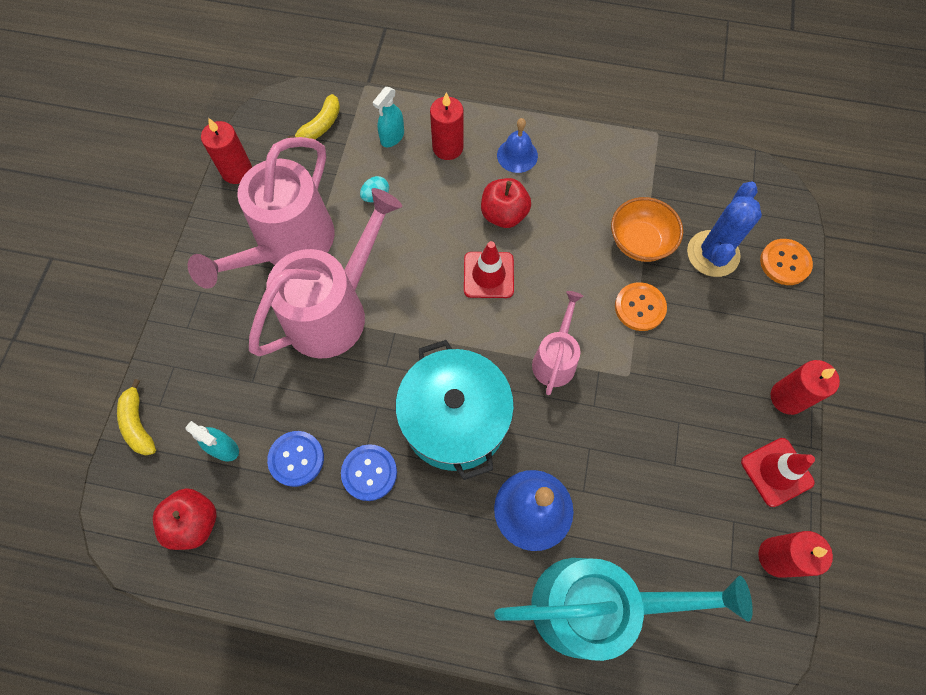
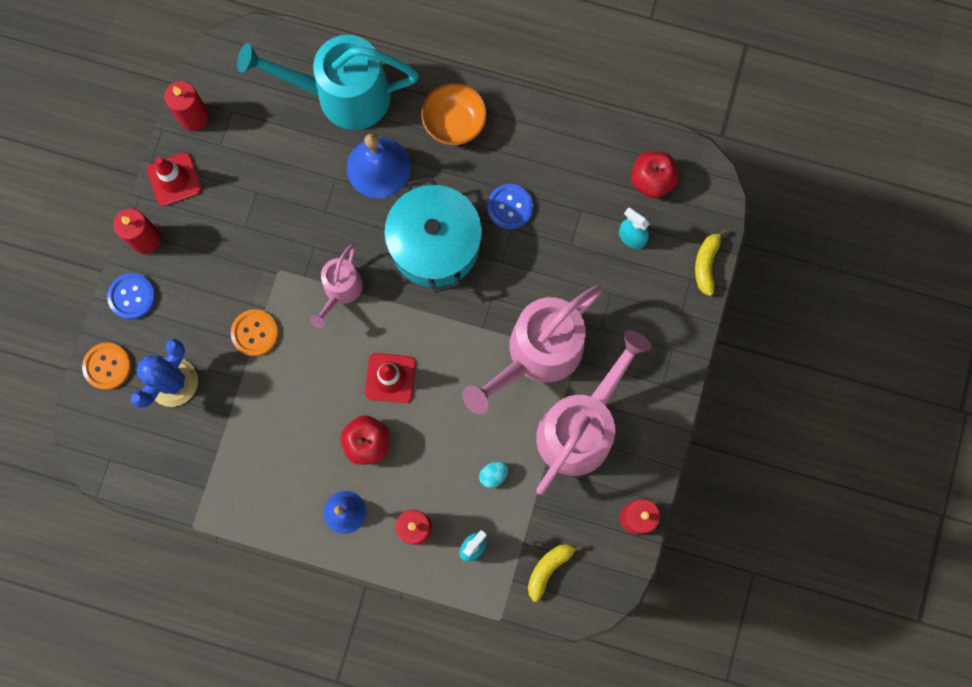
camera: 175 degrees left, 10 degrees up
yellow banana [117,379,156,456] -> yellow banana turned 150 degrees counterclockwise [695,229,727,296]
blue button [267,431,324,487] -> blue button moved to [107,273,155,319]
orange bowl [611,197,683,262] -> orange bowl moved to [421,83,487,145]

